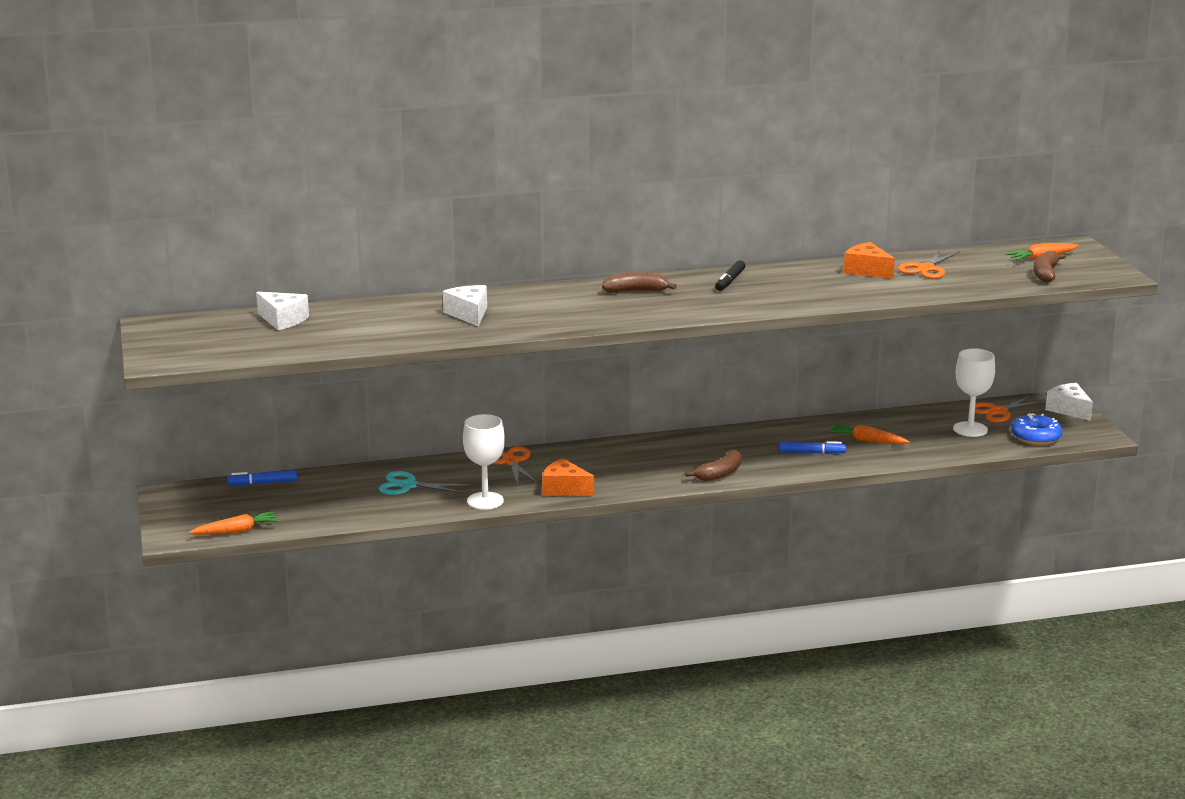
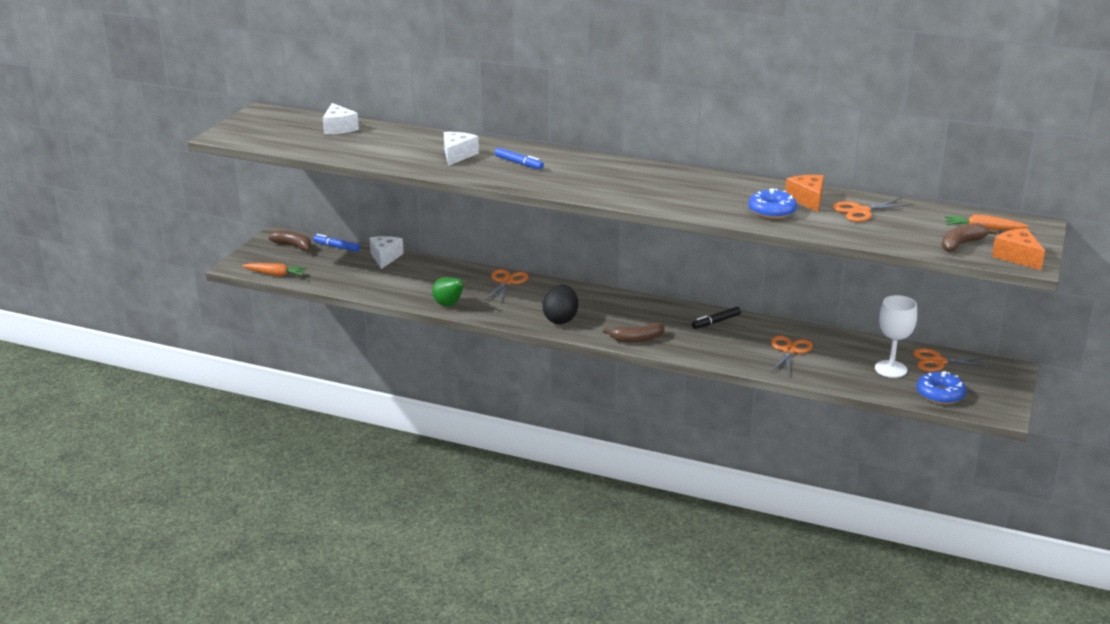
camera: 35 degrees right, 5 degrees up
turquoise scissors [378,471,469,495] -> none
white goblet [463,414,505,510] -> green pear [432,277,468,306]
orange cheese [542,458,594,496] -> orange cheese moved to [992,228,1045,270]
brown banana [602,272,677,293] -> brown banana moved to [269,230,311,252]
black marker [715,260,745,291] -> black marker moved to [692,307,741,329]
blue marker [779,441,846,454] -> blue marker moved to [495,148,544,169]
orange carrot [829,424,910,445] -> orange scissors [771,336,813,376]
white cheese [1045,383,1093,421] -> white cheese moved to [369,236,404,269]
none -> black egg [543,285,578,324]
none -> blue donut [748,188,797,219]

